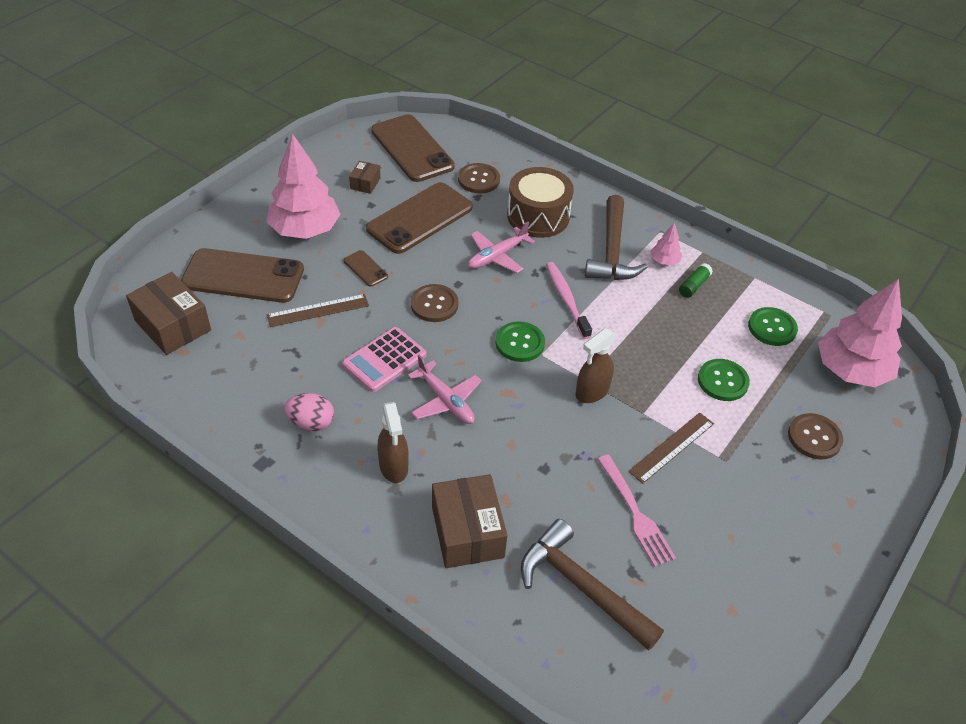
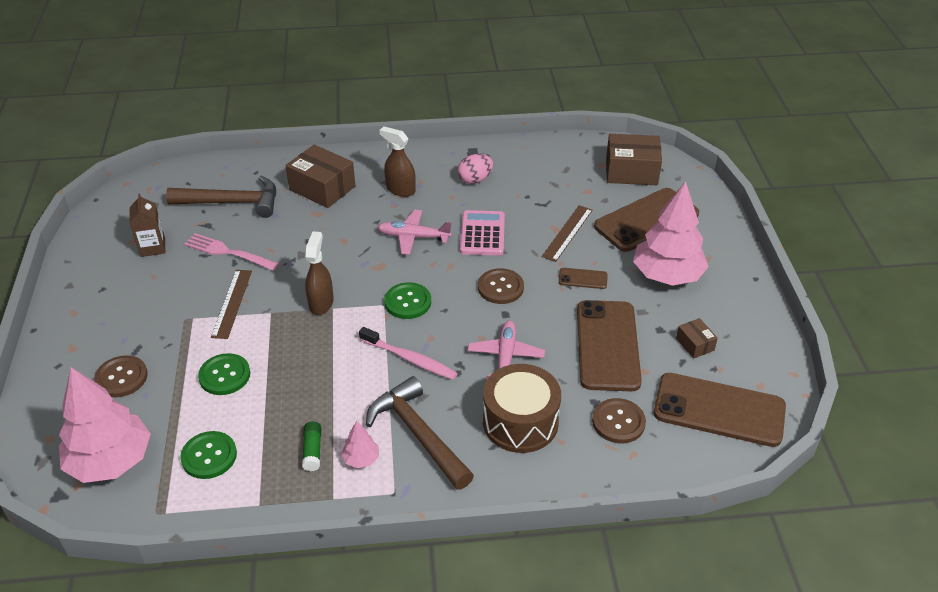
camera: 140 degrees right, 5 degrees down
none -> brown carton [129,193,165,257]

